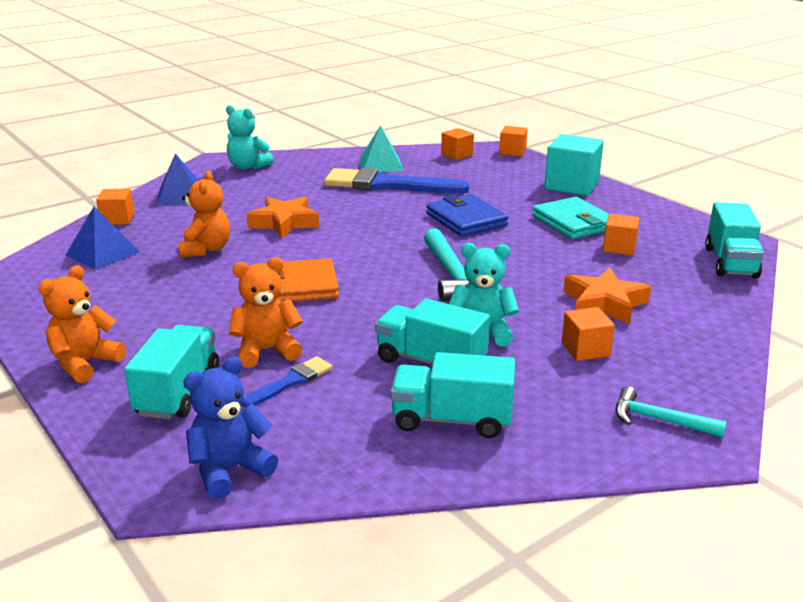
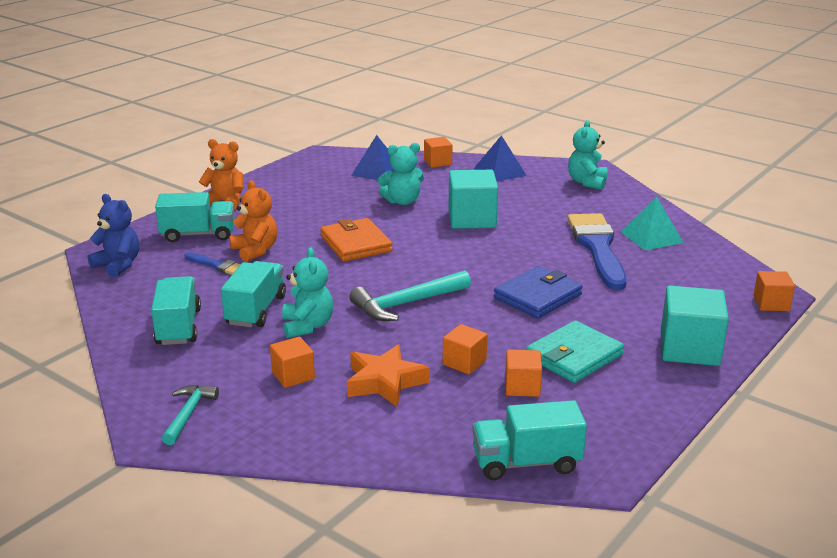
camera: 75 degrees right, 0 degrees up
orange teddy bear [178,171,230,258] -> turquoise teddy bear [378,143,424,205]
orange star [247,197,319,238] -> turquoise cube [448,170,498,229]
orange cube [441,128,474,160] -> orange cube moved to [443,324,487,374]

